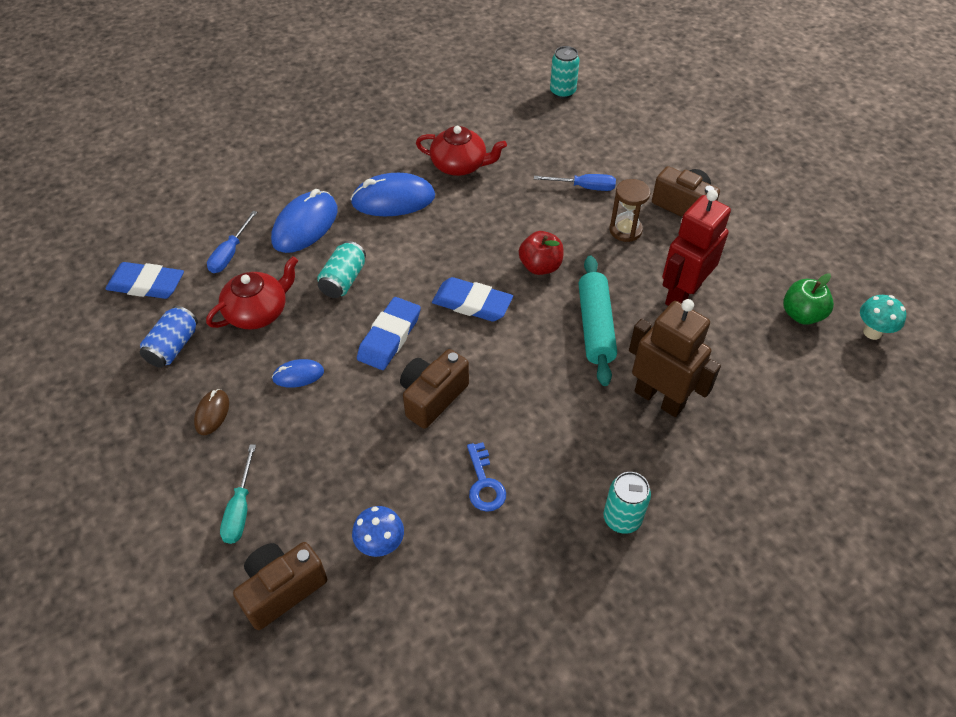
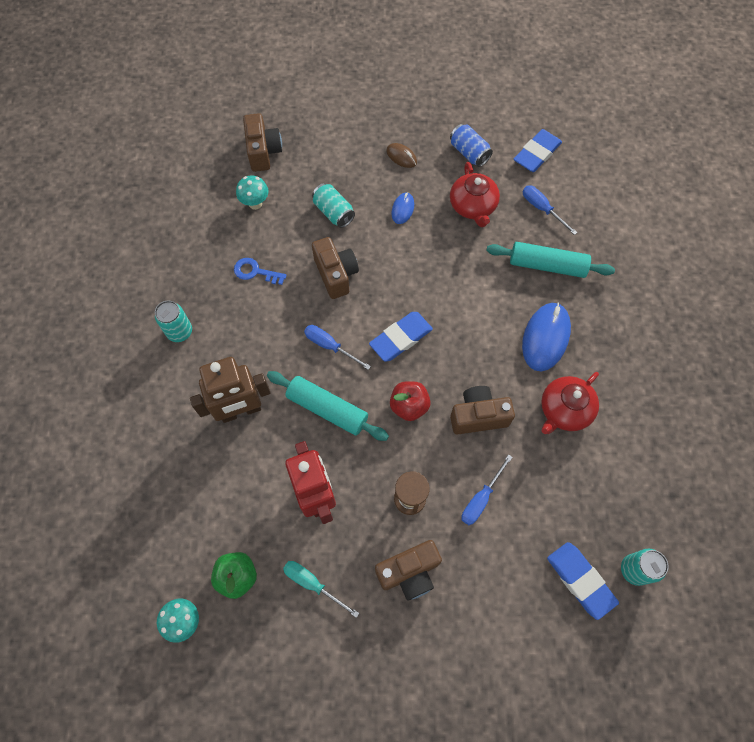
camera: 120 degrees right, 15 degrees up
turquoise screwdriver [220,444,256,544] -> turquoise screwdriver moved to [283,561,359,618]
blue mouse [271,189,338,253] -> turquoise rolling pin [486,242,615,278]
turquoise can [317,241,366,298] -> turquoise can moved to [312,183,355,228]
blue mushroom [352,506,404,557] -> turquoise mushroom [236,176,268,210]
blue eraser [357,297,421,370] -> blue eraser moved to [547,542,619,620]
none -> blue screwdriver [304,325,371,370]
none -> brown camera [450,386,515,435]

